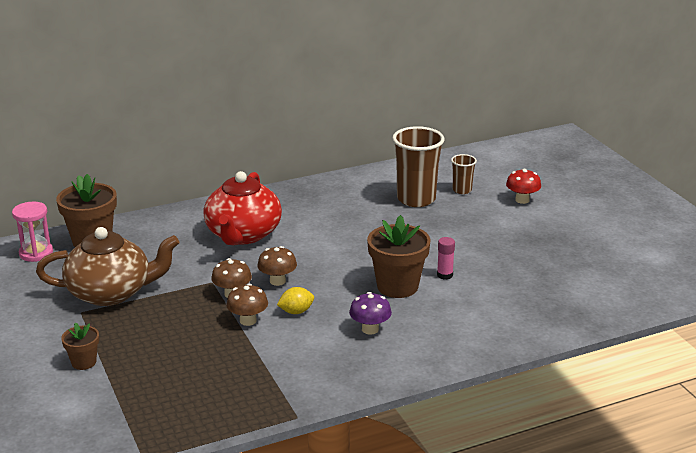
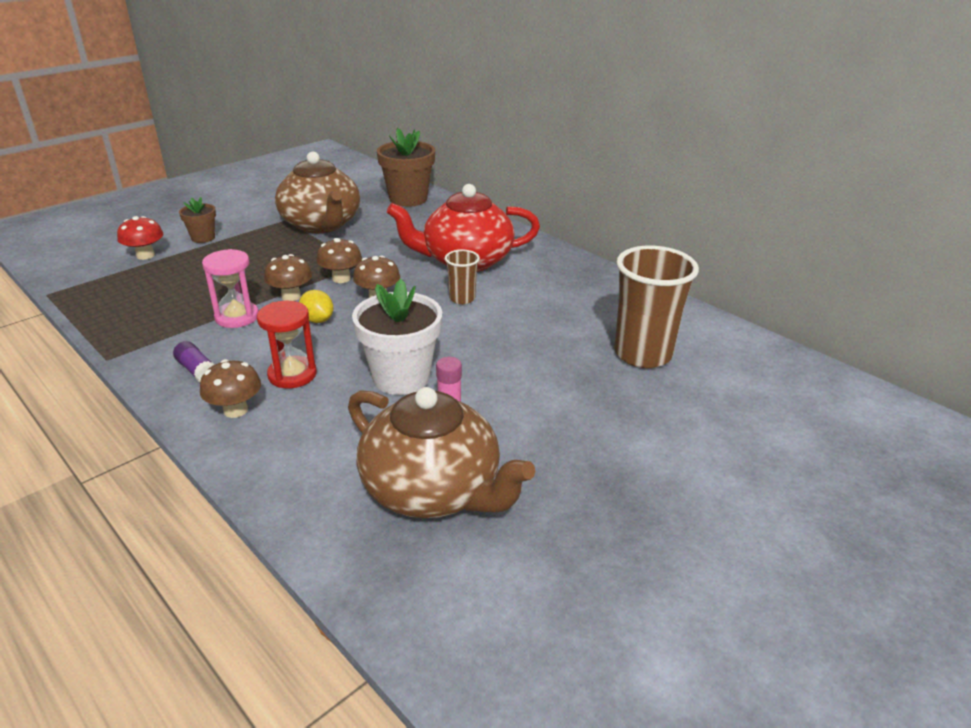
camera: 70 degrees right, 5 degrees up
pink hourglass [12,202,53,262] -> pink hourglass moved to [202,249,259,328]
purple mushroom [349,292,392,335] -> red hourglass [257,301,317,388]
brown flower pot [367,215,431,298] -> white flower pot [352,279,442,395]
brown cup [451,154,477,194] -> brown cup moved to [445,250,480,304]
red mushroom [506,169,541,204] -> red mushroom moved to [117,216,163,260]
none -> purple glue stick [173,341,215,382]
none -> brown mushroom [200,359,261,418]
none -> brown teapot [348,387,535,518]

